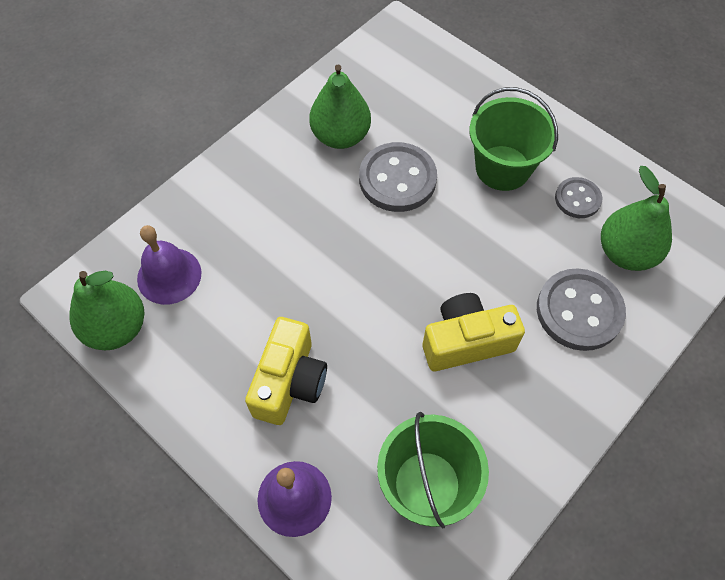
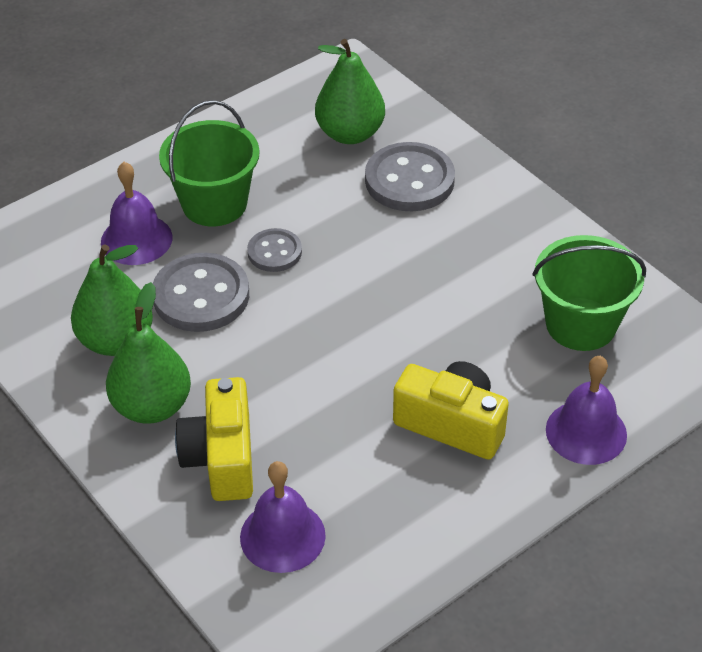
camera: 80 degrees left, 15 degrees down
green pear [69,271,144,350] -> green pear moved to [106,282,191,424]
yellow camera [423,293,525,371] -> yellow camera moved to [175,377,253,501]
grey button [555,177,602,218] -> grey button moved to [247,228,302,272]
none -> purple bell [101,162,173,265]

